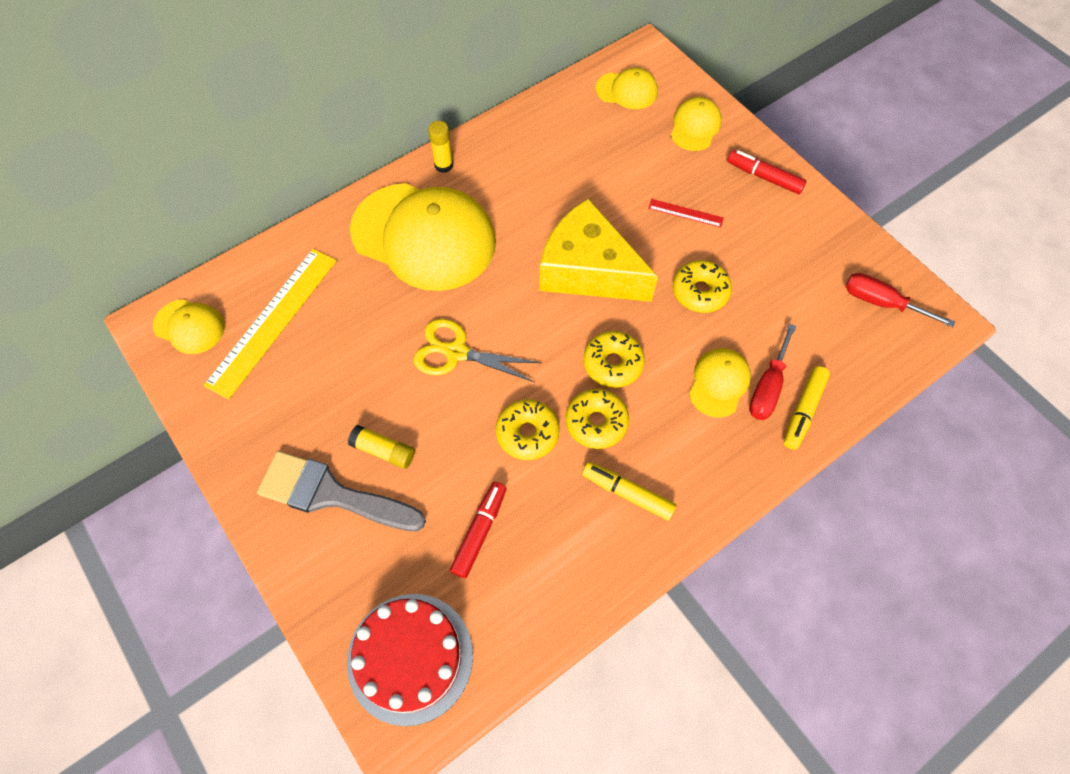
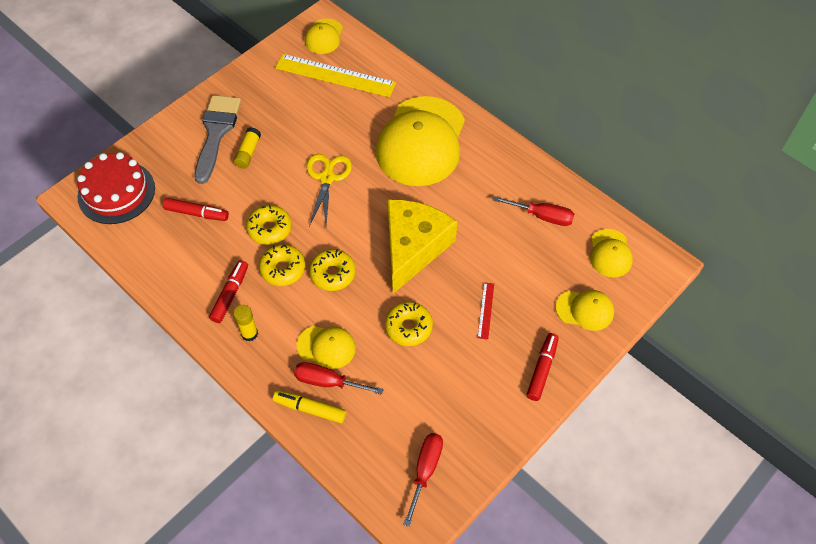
camera: 80 degrees right, 5 degrees down
yellow glue stick [428,121,453,173] -> yellow glue stick moved to [233,305,258,342]
yellow marker [582,462,676,521] -> red marker [209,260,248,323]
none -> red screwdriver [494,196,574,226]

